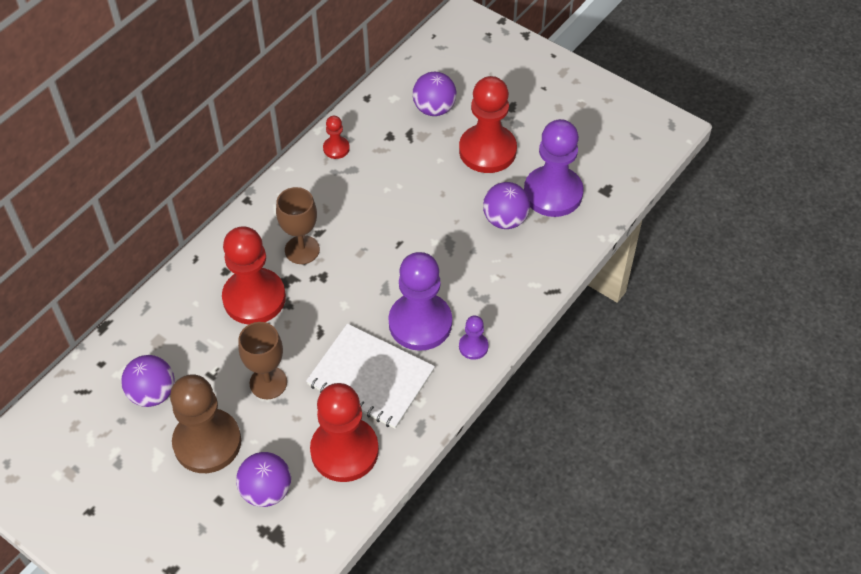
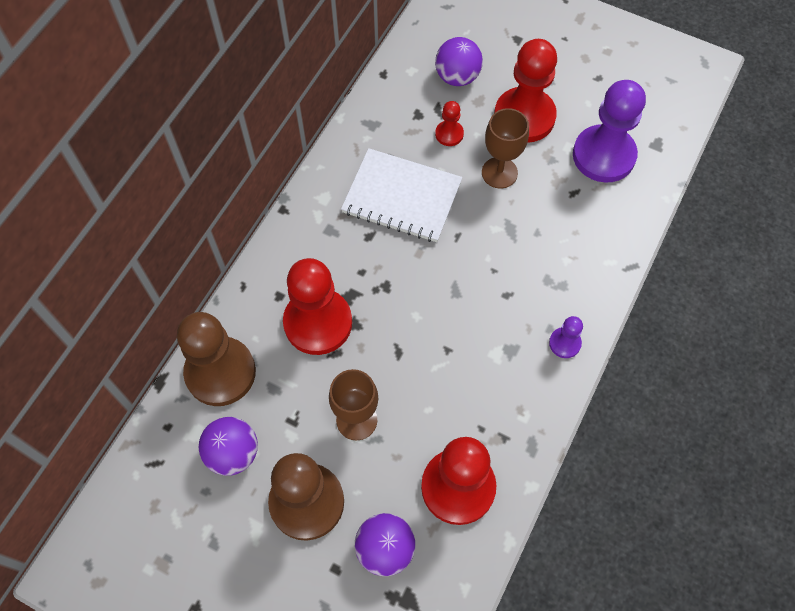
camera: 10 degrees left, 10 degrees up
brown goblet [276,187,320,264] -> brown goblet moved to [482,108,529,188]
white notebook [306,323,435,429] -> white notebook moved to [341,148,462,242]
red pawn [323,116,350,159] -> red pawn moved to [435,101,464,146]
purple pawn [388,252,452,351] -> none
purple ball [483,182,530,229] -> none
none -> brown pawn [177,312,256,406]

